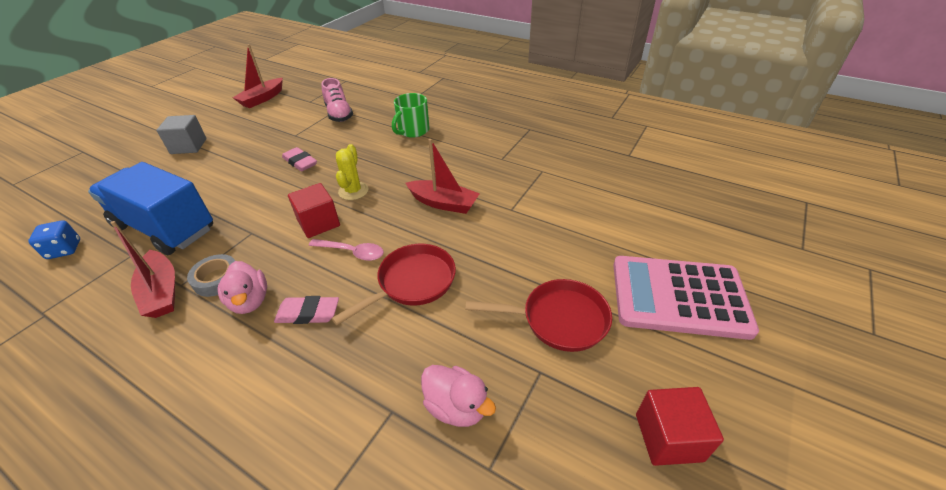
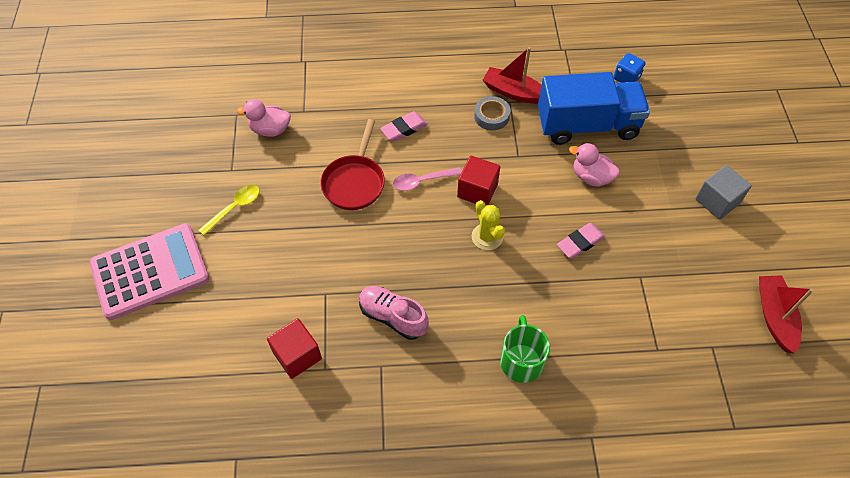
camera: 145 degrees right, 15 degrees up
pink duck [218,261,267,314] -> pink duck moved to [569,143,620,187]
pink eraser [282,147,317,171] -> pink eraser turned 45 degrees counterclockwise [557,223,605,259]
pink shoe [322,78,353,122] -> pink shoe moved to [359,286,429,340]
red boat [405,139,480,214] -> none
red pan [465,279,612,352] -> yellow spoon [199,185,260,235]
red cube [636,387,724,466] -> red cube moved to [267,318,322,379]

